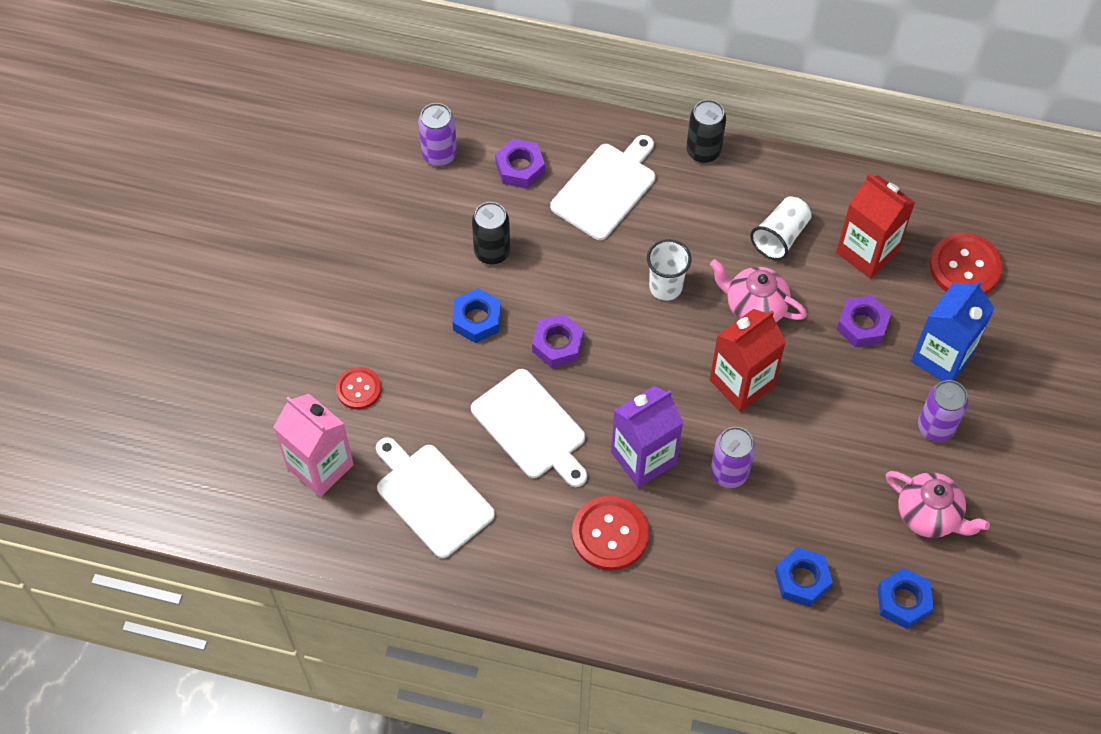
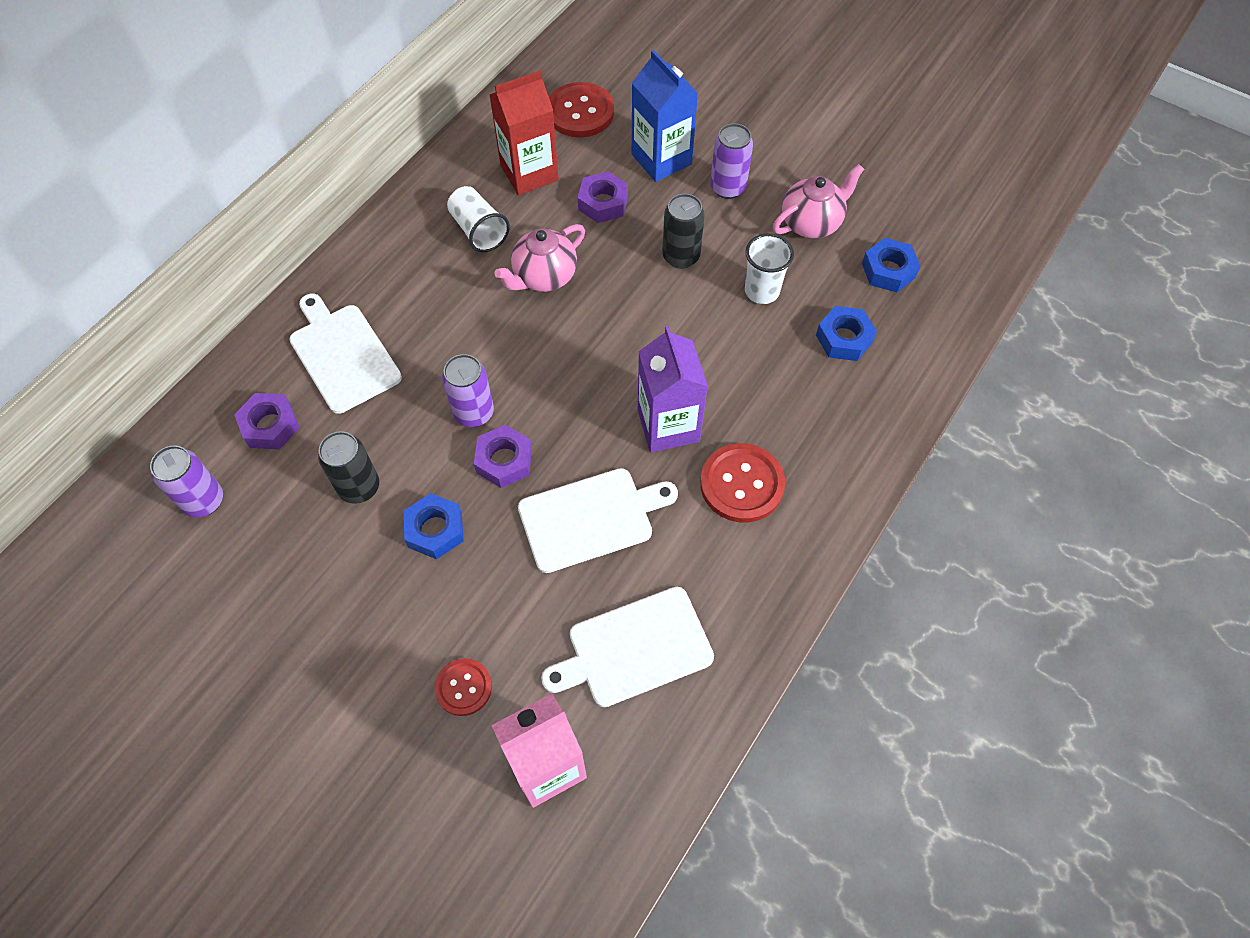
camera: 70 degrees left, 0 degrees up
white cup [647,239,692,301] -> white cup moved to [745,233,794,304]
black can [686,100,726,163] -> black can moved to [662,194,705,269]
red carton [710,309,786,412] -> none
purple can [711,427,755,488] -> purple can moved to [442,354,494,427]

